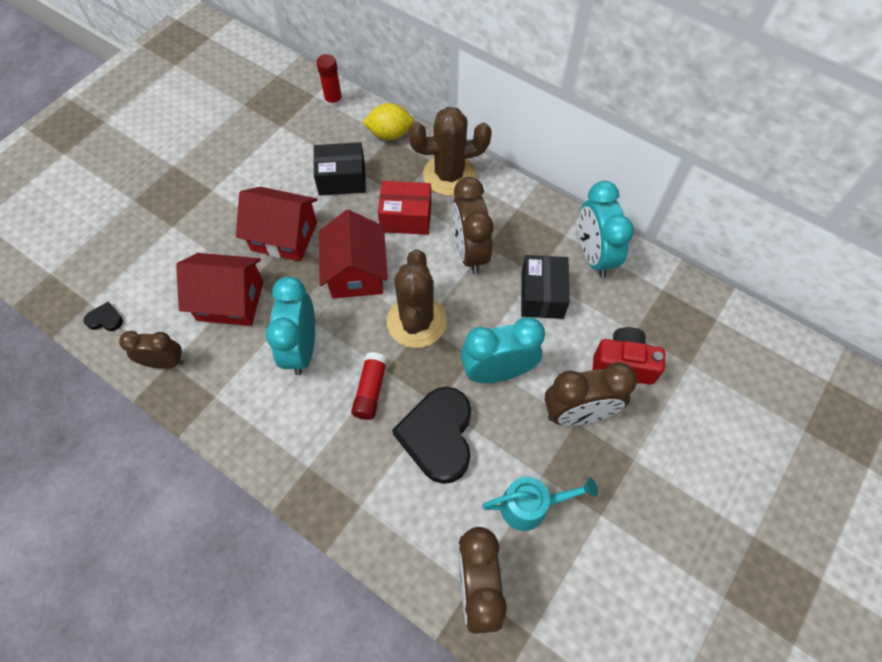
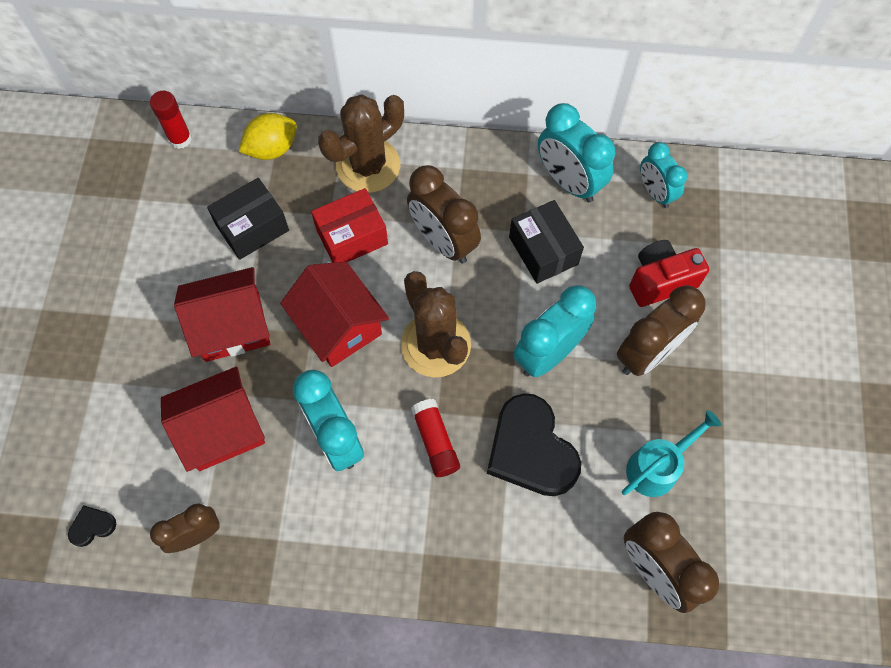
camera: 30 degrees left, 5 degrees up
none -> turquoise clock [640,142,687,208]

